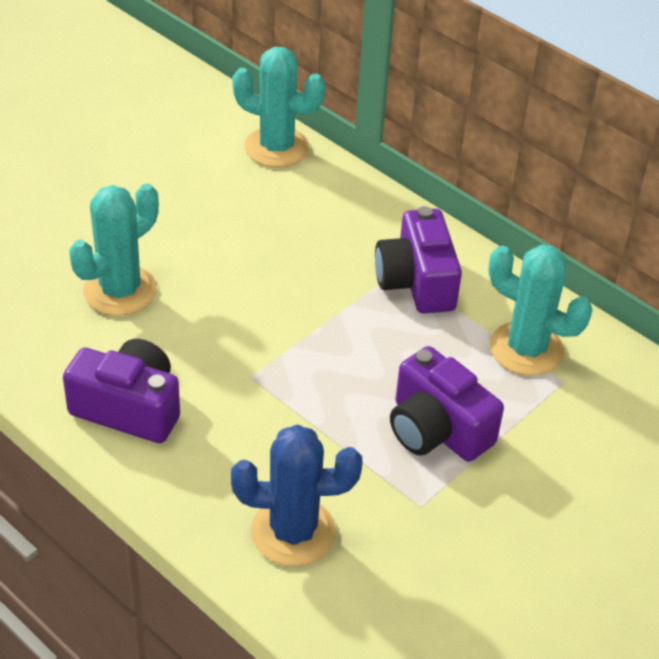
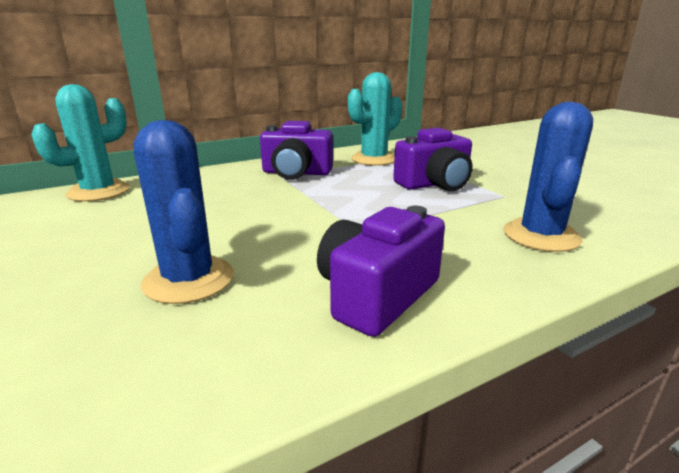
camera: 70 degrees left, 20 degrees down
turquoise cactus [69,184,159,316] -> blue cactus [133,120,234,304]

